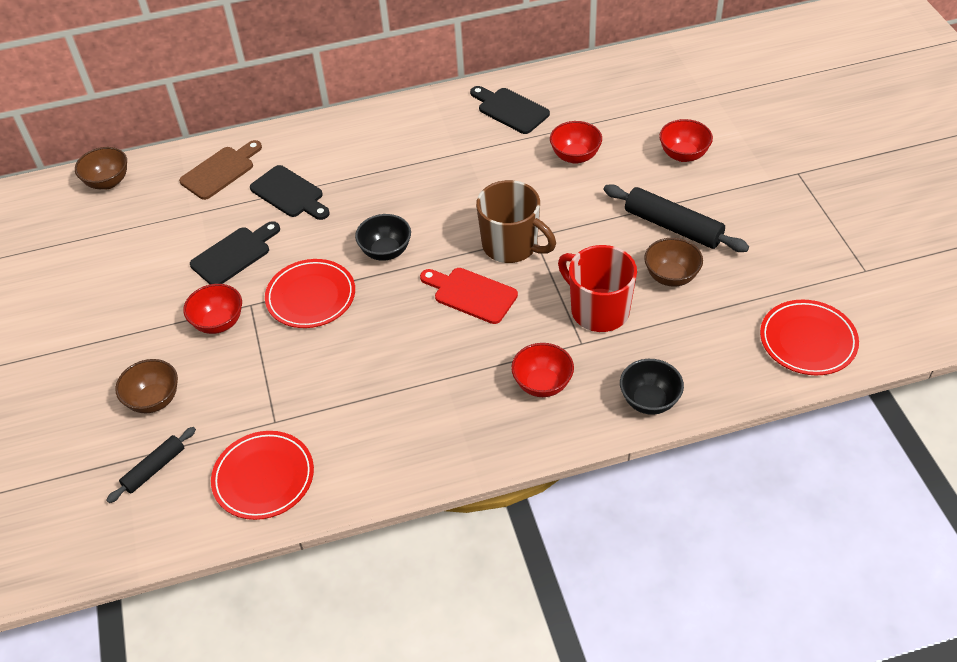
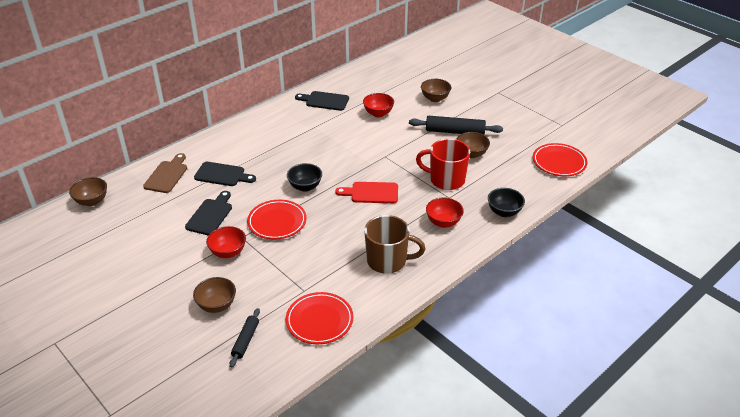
camera: 30 degrees left, 10 degrees down
brown mug [476,180,556,263] -> brown mug moved to [364,215,426,273]
red bowl [659,119,713,162] -> brown bowl [421,79,451,102]

